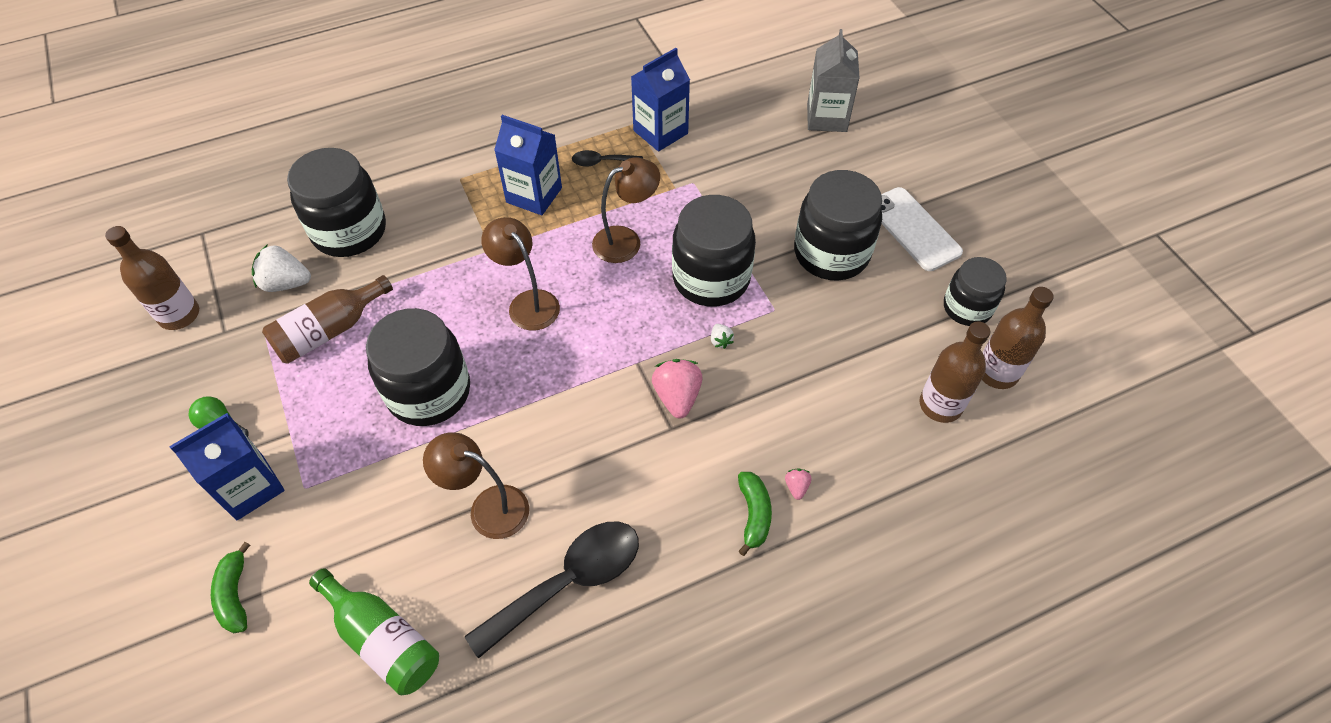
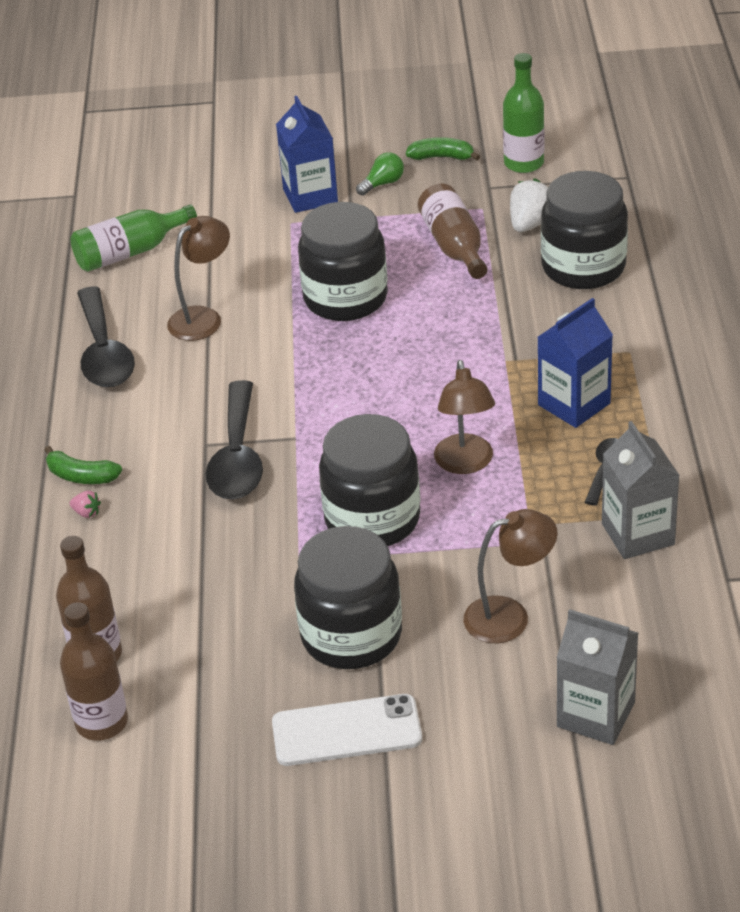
camera: 115 degrees right, 15 degrees down
brown bottle [105,226,199,330] -> green bottle [503,53,544,173]
green banana [211,542,250,633] -> green banana moved to [406,137,480,161]
brown lamp [481,217,560,331] -> brown lamp moved to [463,509,558,643]
blue carton [631,48,690,152] -> grey carton [602,421,680,559]
pink strawberry [652,359,703,418] -> black spoon [205,380,263,499]
white strawberry [711,324,734,349] -> none
black jar [944,257,1007,326] -> none

